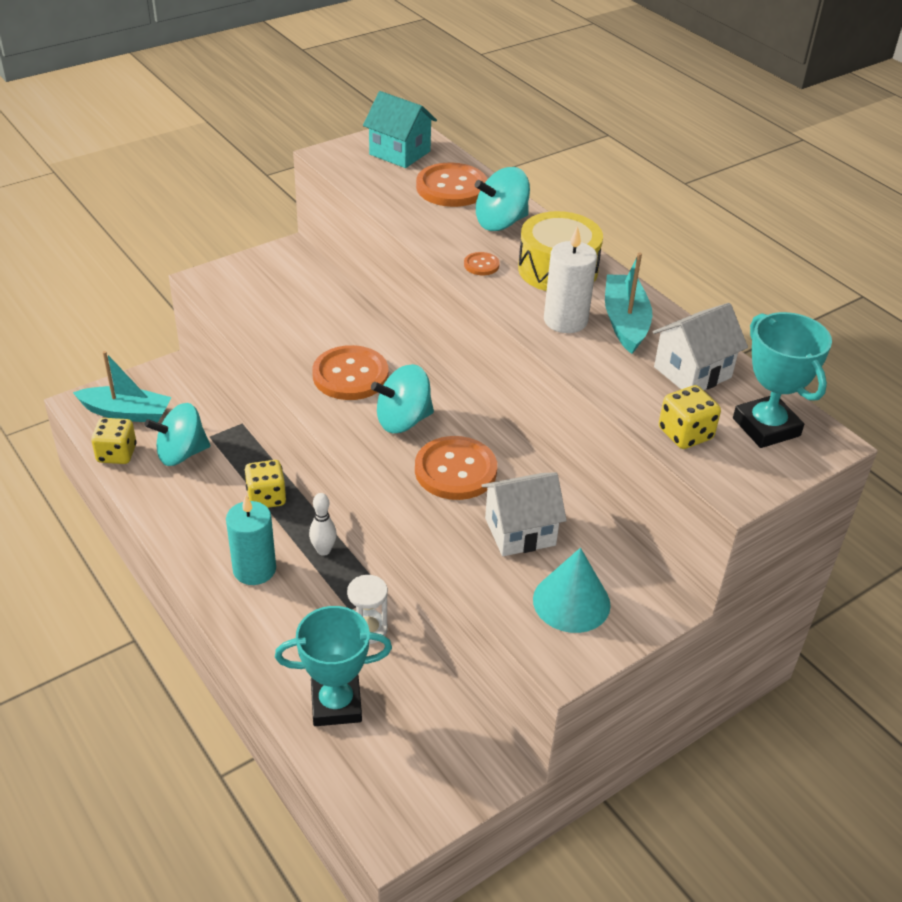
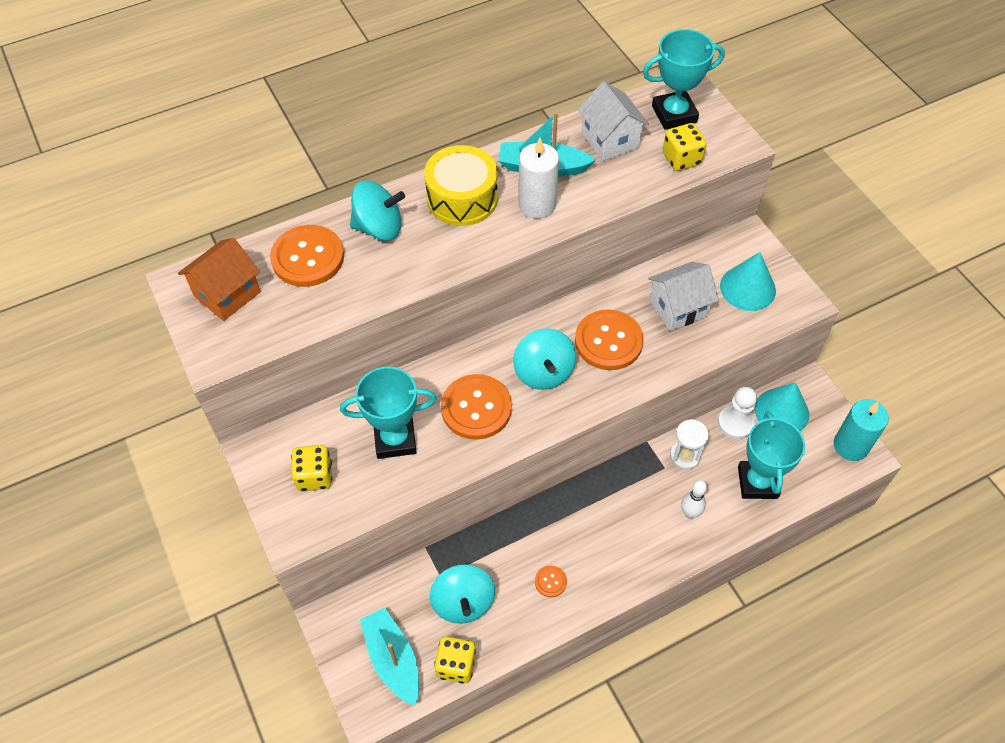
camera: 80 degrees left, 15 degrees up
turquoise boat [73,351,172,423] -> turquoise boat turned 45 degrees counterclockwise [360,607,419,706]
turquoise candle [226,495,276,585] -> turquoise candle moved to [834,399,889,461]
yellow dice [244,460,286,508] -> yellow dice moved to [291,445,332,491]
white bowling pin [309,493,337,556] -> white bowling pin moved to [681,480,707,519]
turquoise house [363,91,437,168] -> orange house [178,238,261,321]
orange button [464,252,500,275] -> orange button moved to [535,566,567,598]
turquoise spinning top [475,167,530,231] -> turquoise spinning top turned 75 degrees counterclockwise [350,180,405,241]
white house [482,472,567,556] -> white house turned 75 degrees clockwise [648,262,719,331]
none -> turquoise trophy [340,367,437,459]
none -> white pawn [718,387,757,439]
none -> turquoise cone [755,382,809,431]

